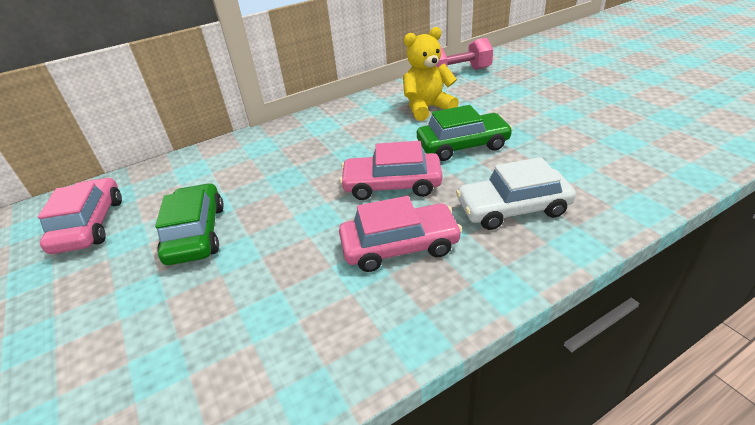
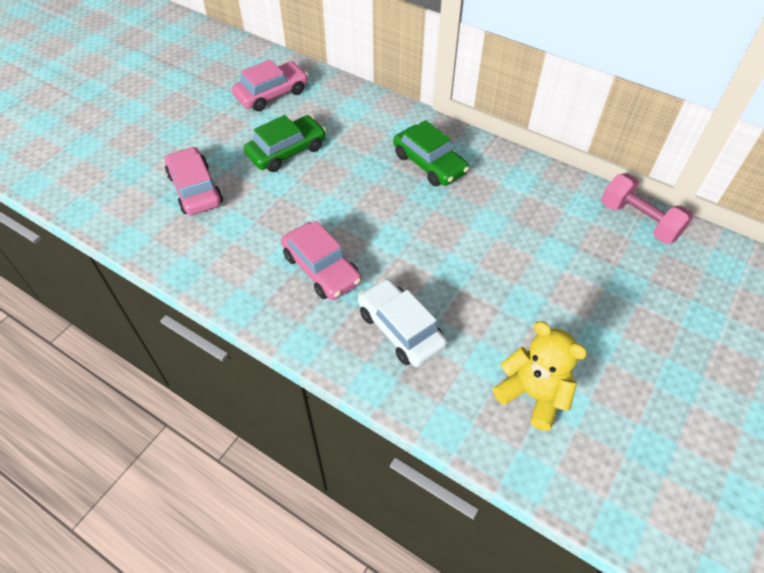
camera: 60 degrees right, 15 degrees up
pink car [340,141,442,200] -> pink car moved to [165,147,223,215]
yellow teddy bear [403,27,459,121] -> yellow teddy bear moved to [493,321,587,431]
green car [417,105,513,161] -> green car moved to [393,120,469,186]

